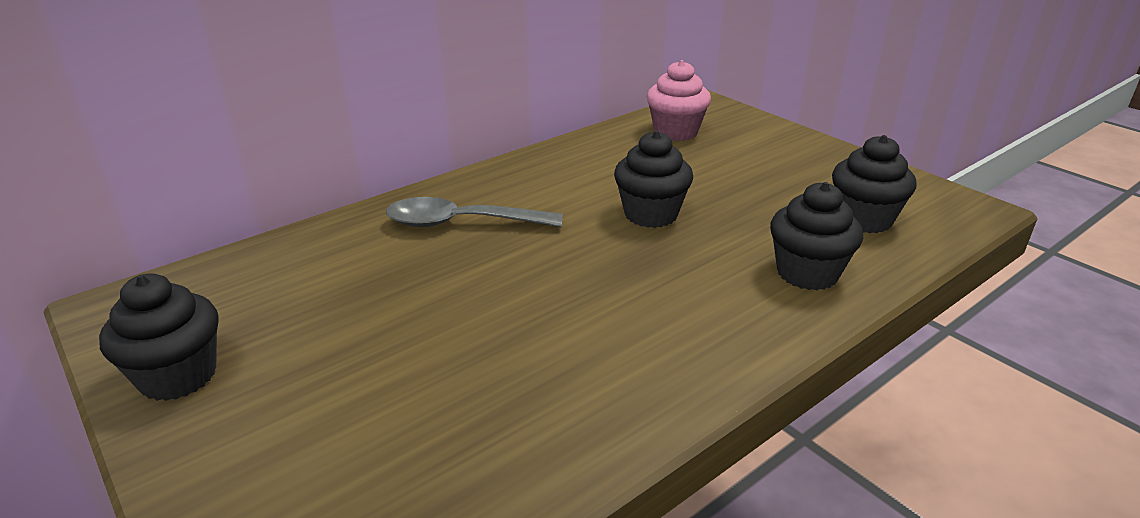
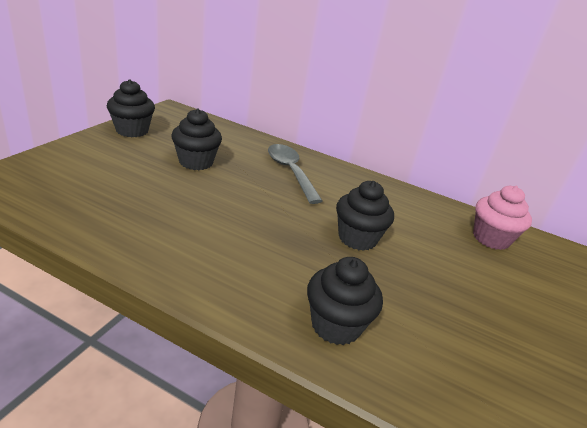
camera: 60 degrees right, 0 degrees up
black cupcake [832,135,916,233] -> black cupcake moved to [171,109,222,170]

